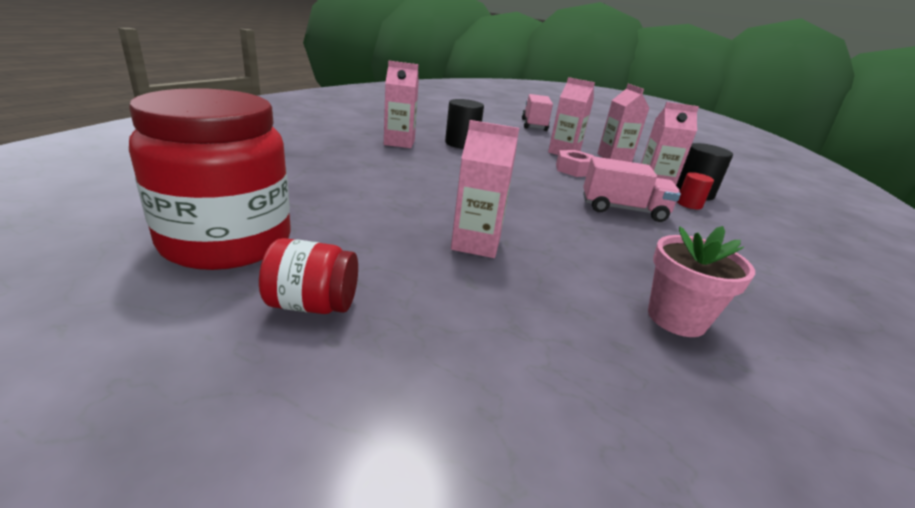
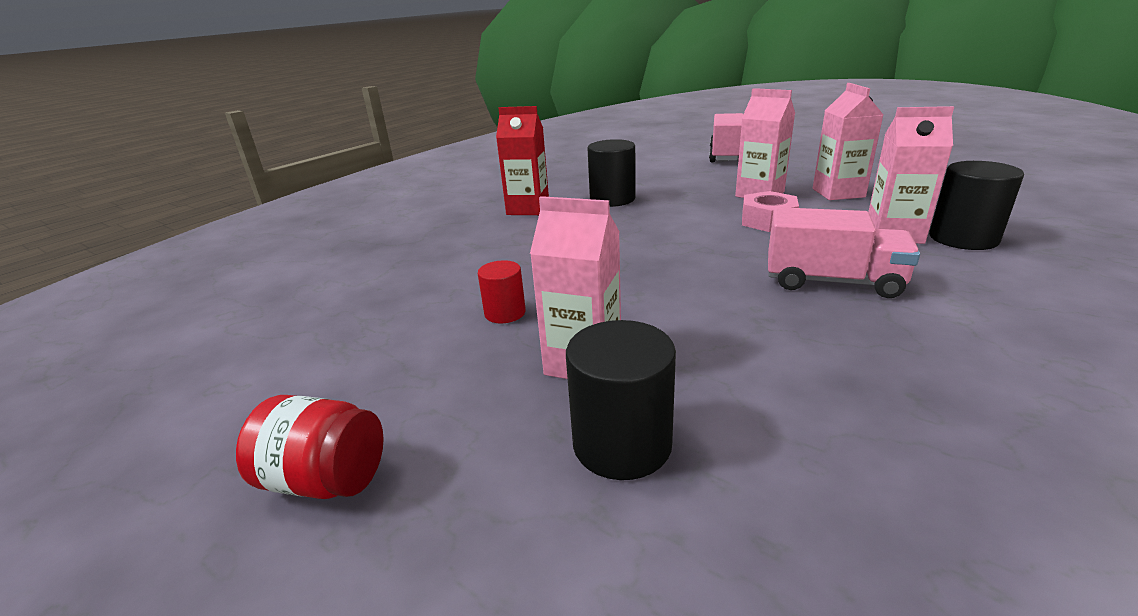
camera: 15 degrees right, 0 degrees up
red jar [129,88,290,270] -> none
pink carton [384,61,419,148] -> red carton [496,106,549,215]
pink flower pot [648,226,755,337] -> none
red cylinder [677,172,714,209] -> red cylinder moved to [478,260,526,323]
none -> black cylinder [566,320,676,480]

